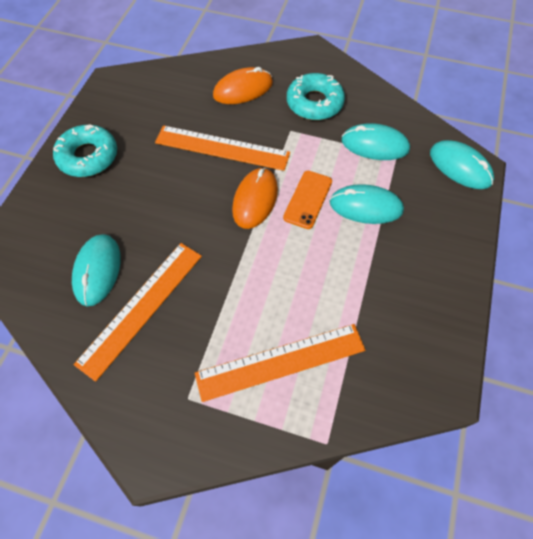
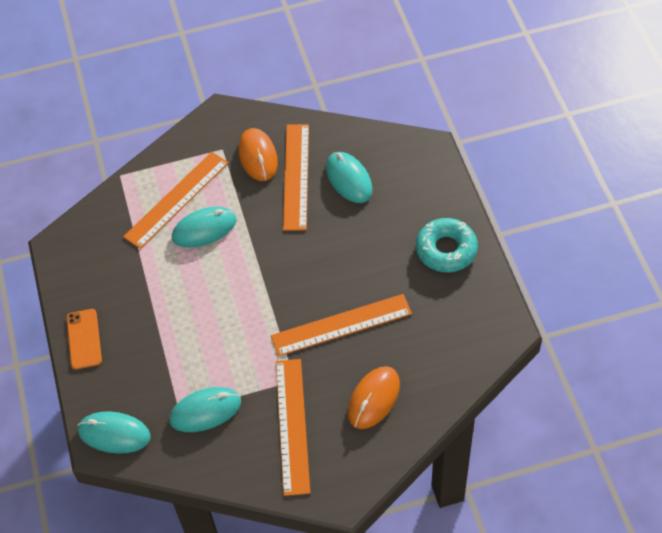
camera: 150 degrees right, 5 degrees down
orange mouse [232,168,278,229] -> orange mouse moved to [239,128,278,181]
orange phone [283,171,332,229] -> orange phone moved to [67,309,102,369]
turquoise donut [287,73,345,120] -> orange ruler [276,359,310,496]
turquoise mouse [330,184,404,224] -> turquoise mouse moved to [172,207,237,247]

